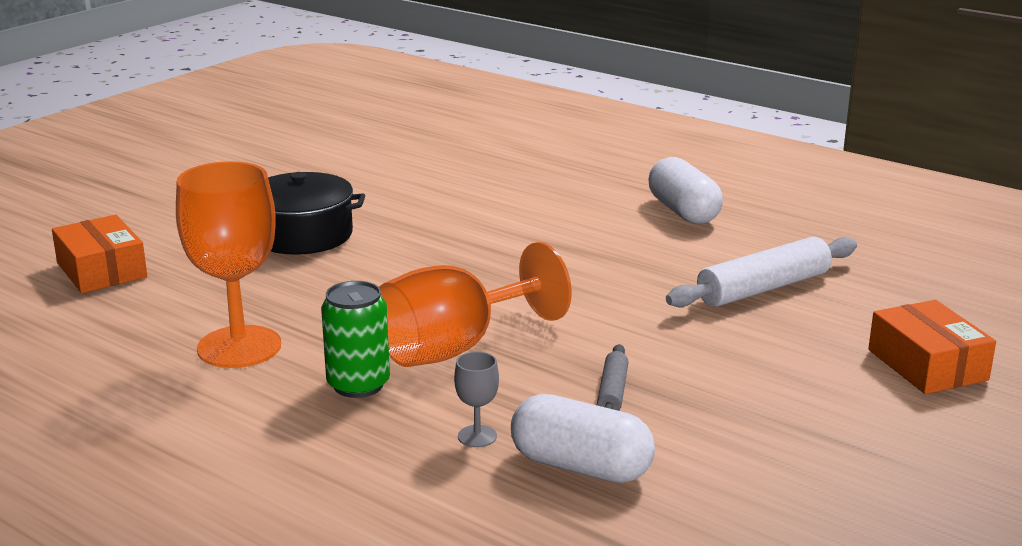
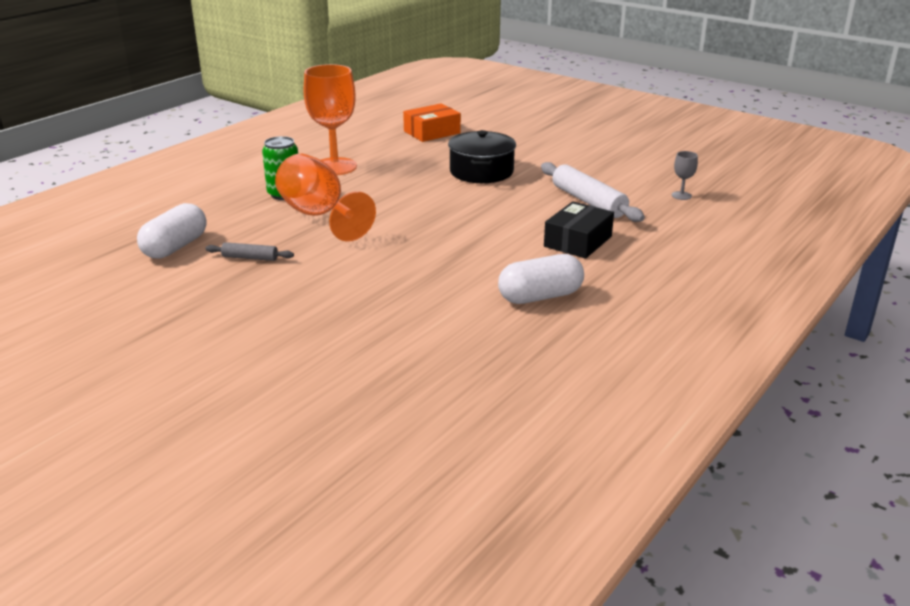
camera: 90 degrees right, 5 degrees up
grey goblet [454,351,499,447] -> grey goblet moved to [672,151,698,200]
white rolling pin [666,237,857,308] -> white rolling pin moved to [541,162,645,222]
orange box [868,300,996,394] -> none
none -> black box [544,201,614,259]

